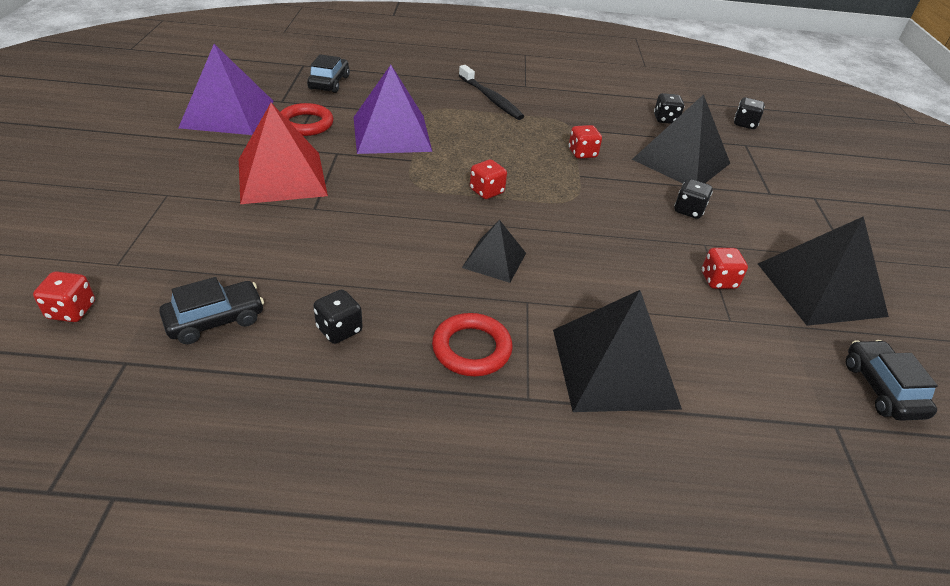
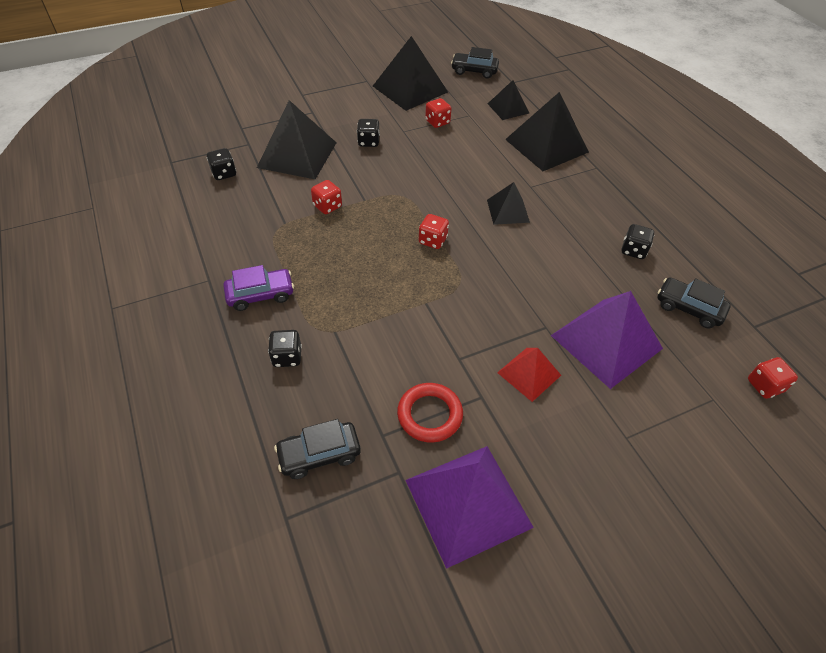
camera: 115 degrees left, 10 degrees up
red pyramid [239,103,328,204] -> red pyramid [497,348,561,402], size x0.56
purple pyramid [354,65,432,154] -> purple pyramid moved to [551,291,663,389]
red ring [432,313,513,376] -> none
black toothbrush [459,65,524,120] -> purple car [223,265,294,311]
black dice [734,98,765,129] -> black dice moved to [268,330,302,367]
black car [846,340,938,421] -> black car turned 45 degrees clockwise [451,47,499,78]
none -> black pyramid [488,80,529,120]

